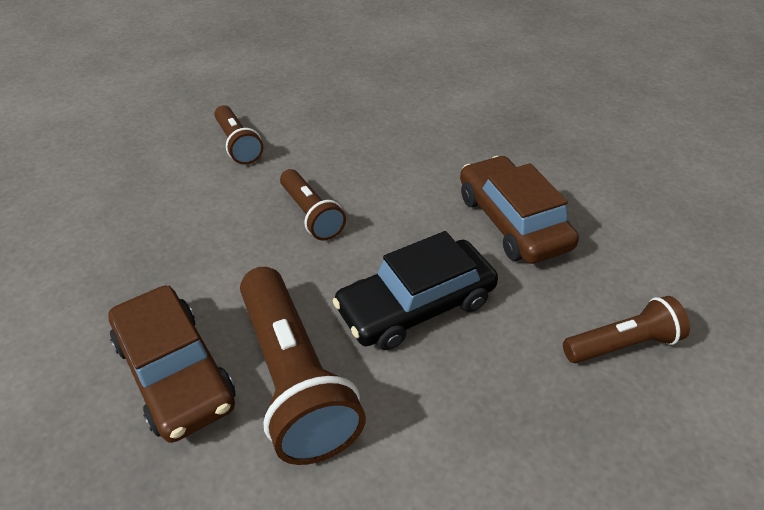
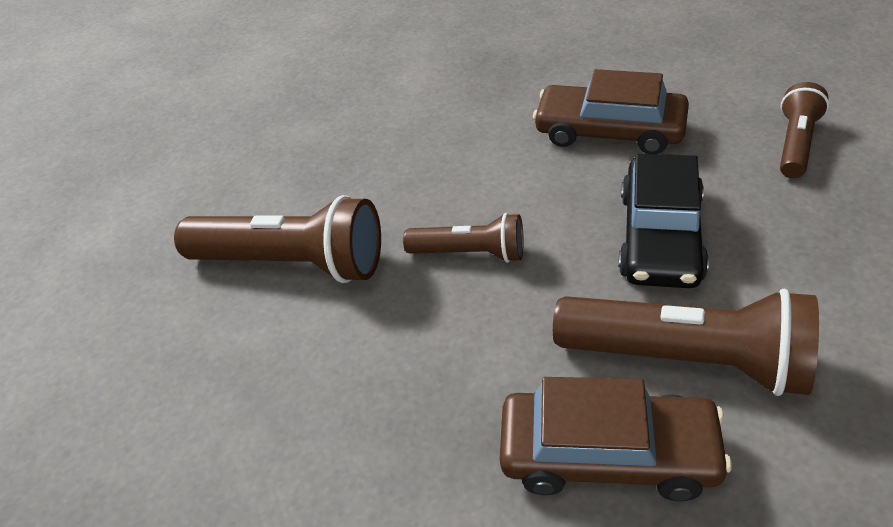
camera: 45 degrees left, 0 degrees up
brown flashlight [214,105,263,165] -> brown flashlight [174,195,381,283], size x1.75

